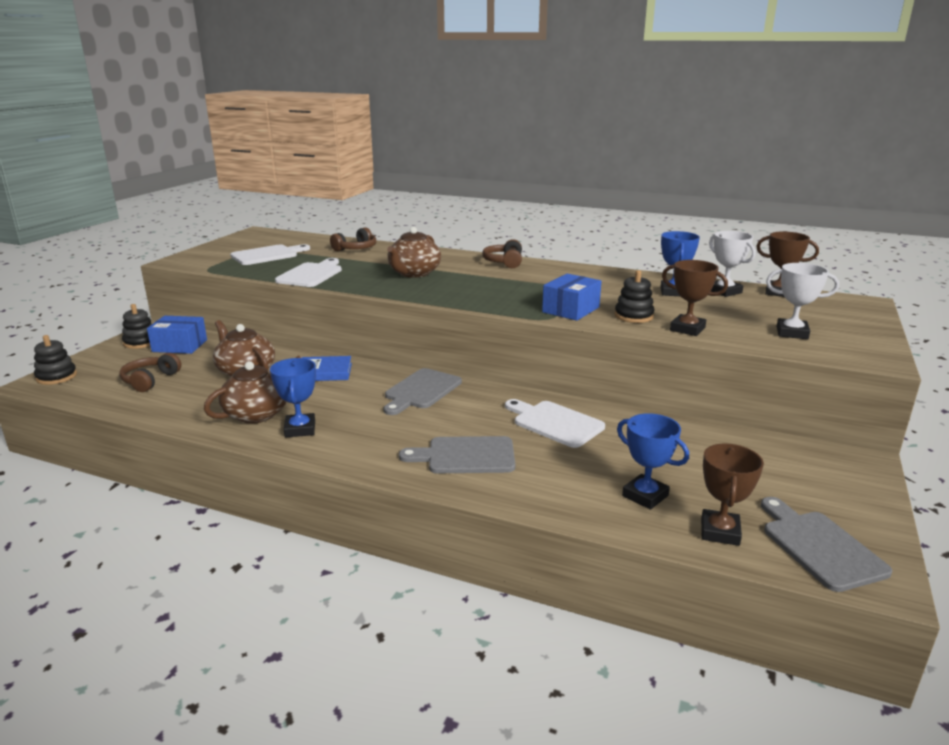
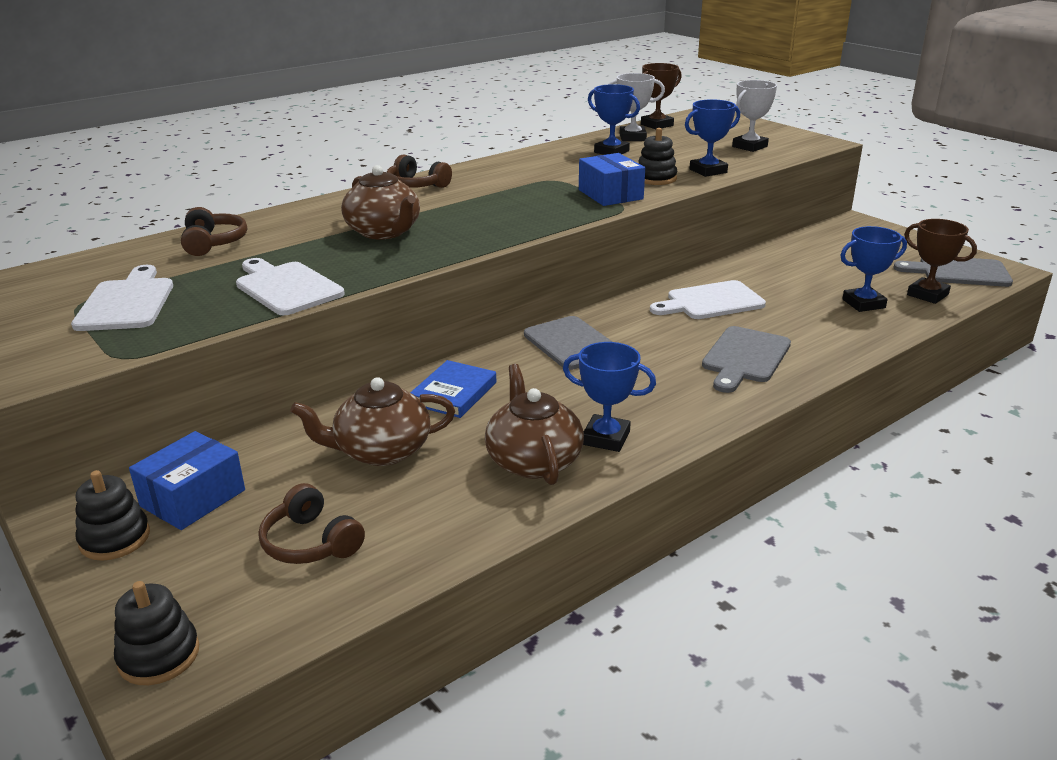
camera: 60 degrees left, 5 degrees up
brown trophy [662,260,728,336] -> blue trophy [685,99,740,177]

